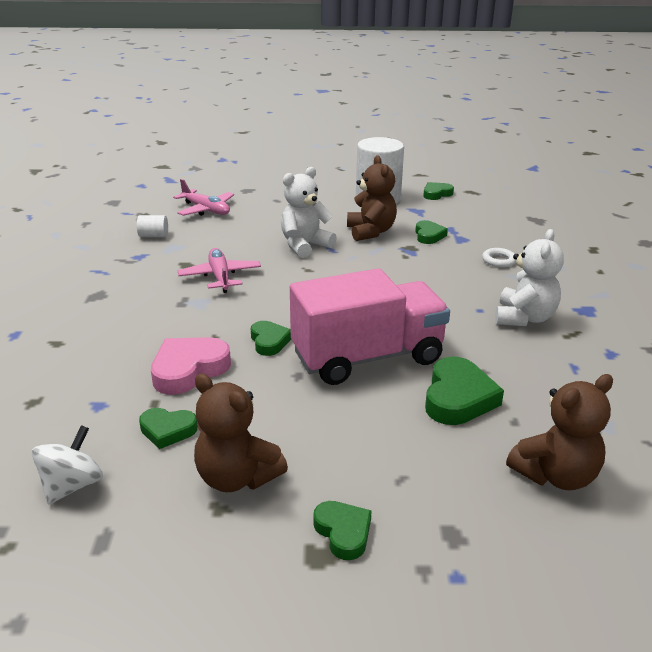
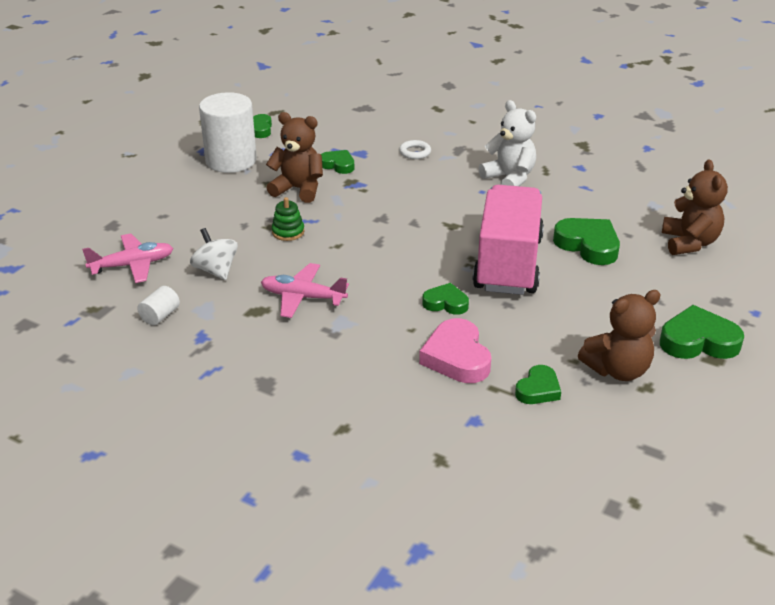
camera: 60 degrees left, 5 degrees up
white spinning top [32,425,103,505] -> white spinning top moved to [190,228,238,280]
white teddy bear [281,167,337,258] -> green stacking toy [272,197,305,241]
green heart [313,501,371,560] -> green heart [660,305,744,359], size x1.64

